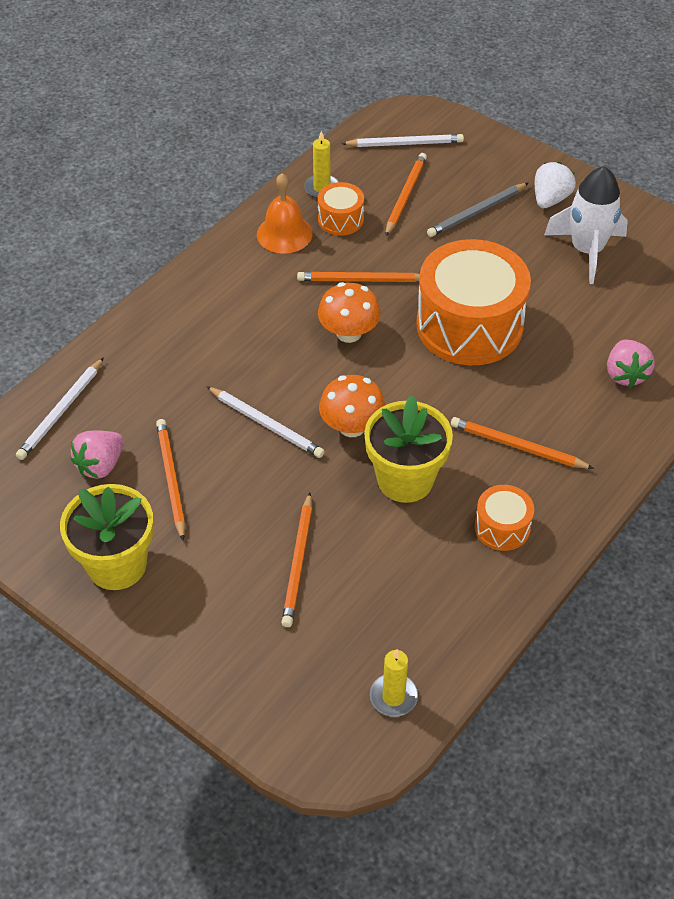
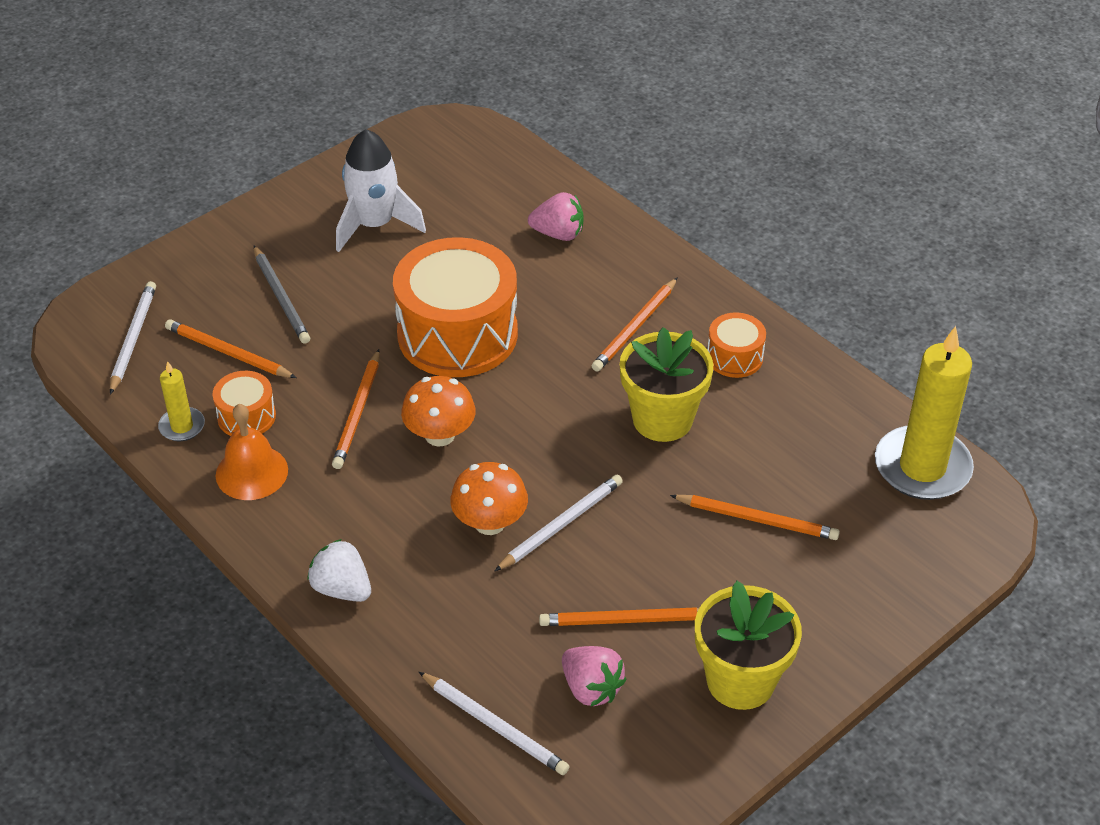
camera: 80 degrees left, 5 degrees down
orange mushroom [319,375,385,437] -> orange mushroom moved to [450,462,528,535]
yellow candle [370,649,418,717] -> yellow candle [875,326,974,500], size x2.07
white strawberry [535,162,576,208] -> white strawberry moved to [307,539,371,602]

